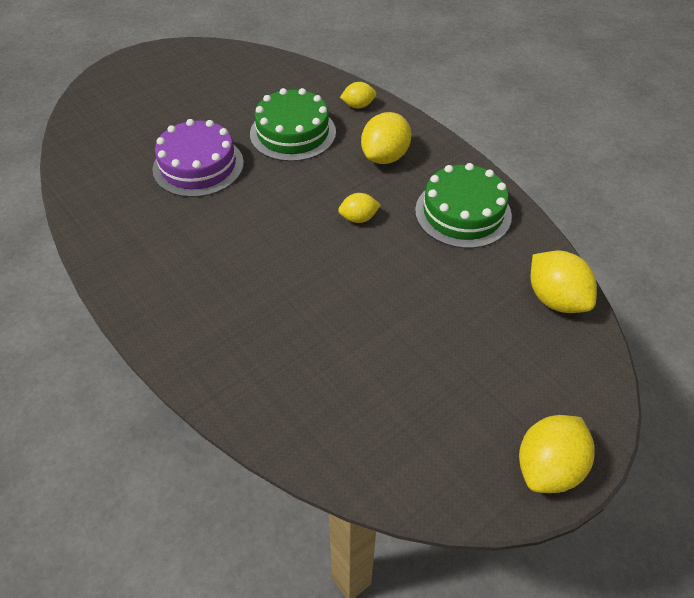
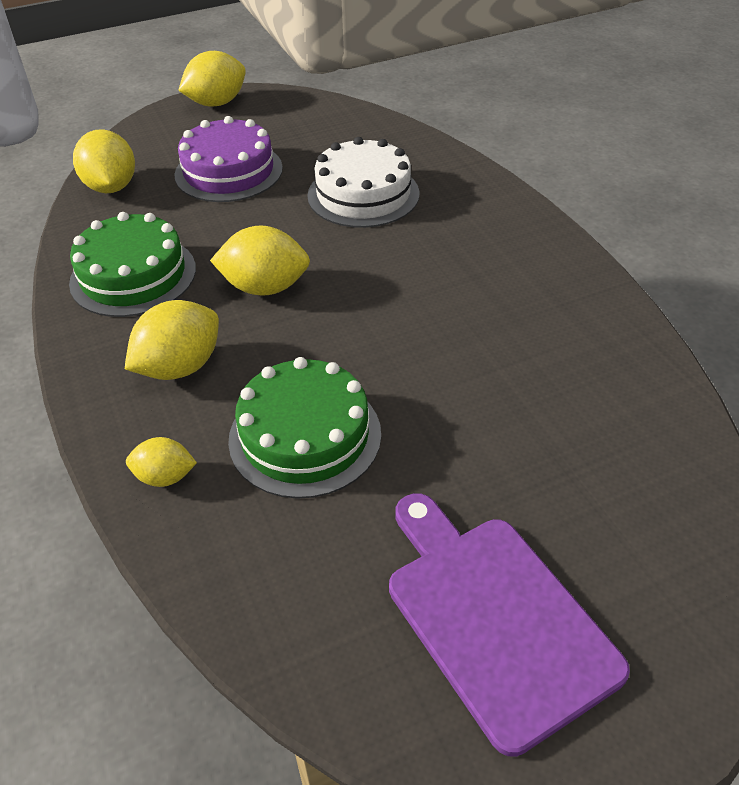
camera: 165 degrees left, 5 degrees down
purple cake [152,119,244,197] -> purple cake moved to [174,116,283,202]
yellow lemon [338,193,381,223] -> yellow lemon [210,225,310,296], size x1.72
none -> white cake [307,137,420,228]
none -> purple cutting board [389,493,630,757]

